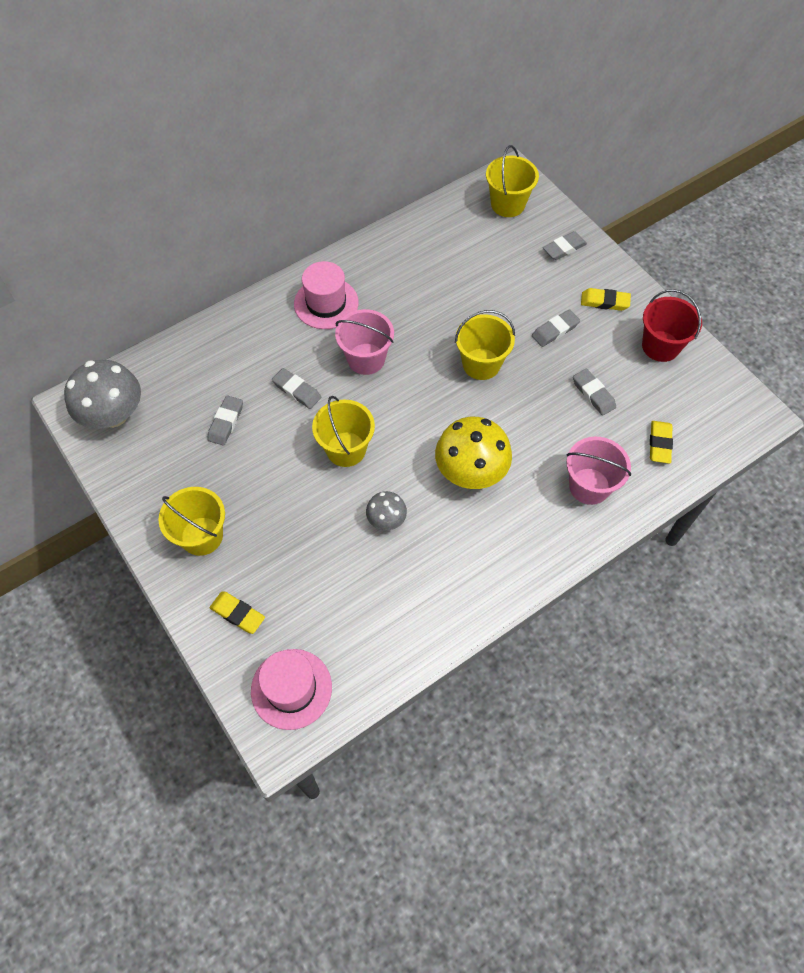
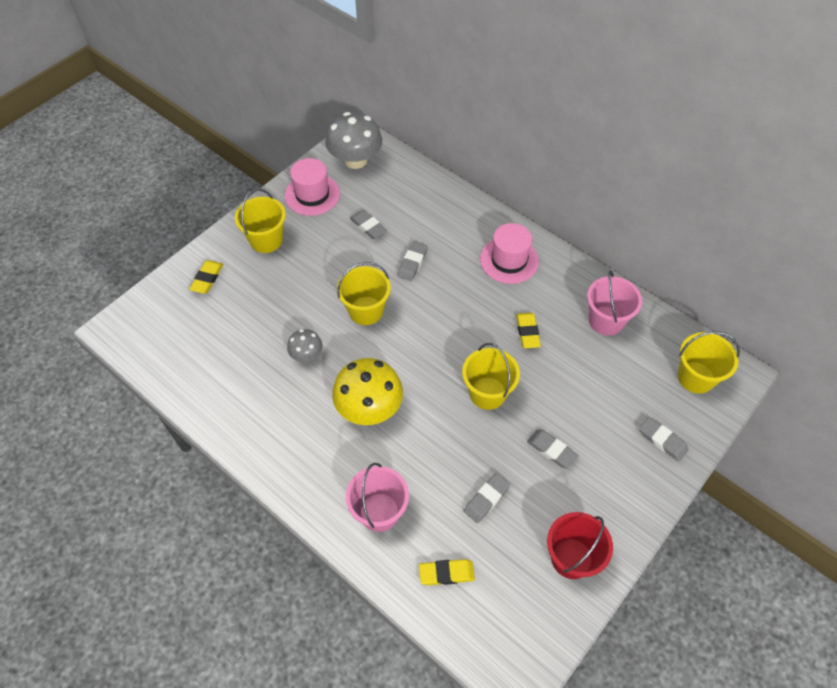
camera: 75 degrees right, 5 degrees down
grey eraser [207,395,243,446] -> grey eraser turned 45 degrees clockwise [350,210,387,239]
pink hat [251,649,332,730] -> pink hat moved to [285,158,340,216]
pink bucket [335,309,394,375] -> pink bucket moved to [587,270,642,336]
yellow eraser [581,288,631,311] -> yellow eraser moved to [516,313,541,348]

